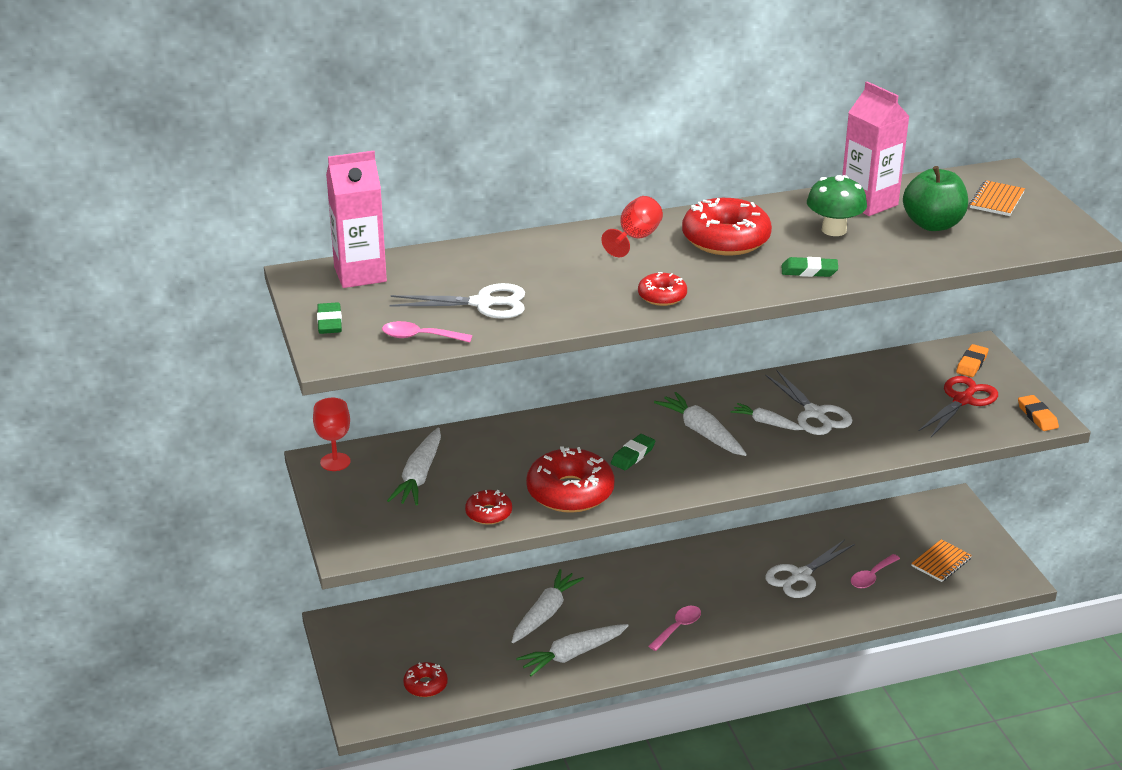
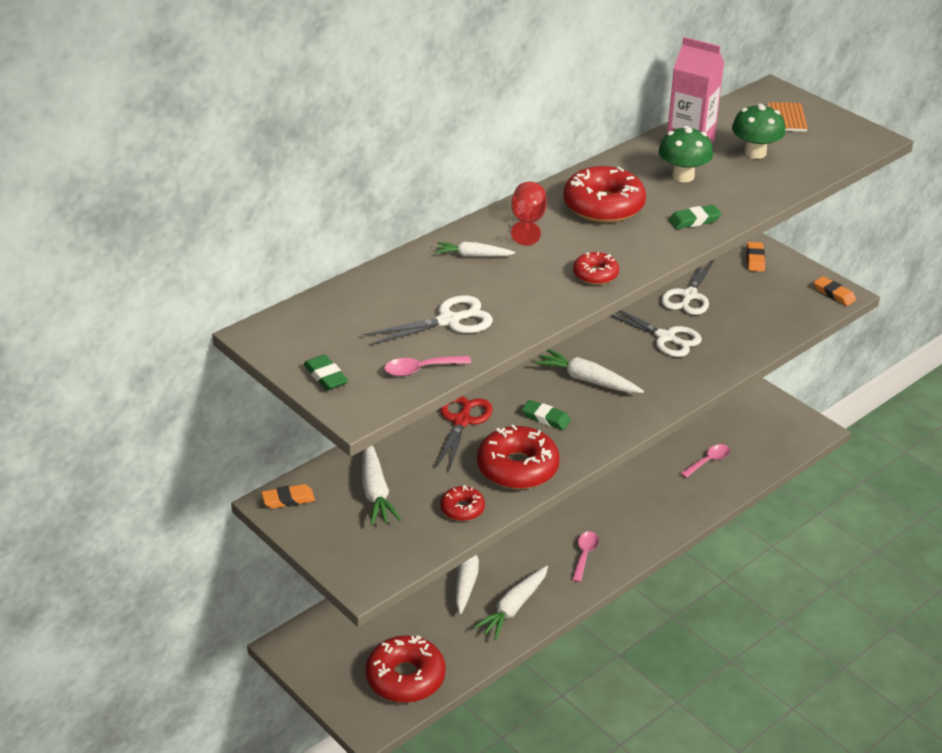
camera: 25 degrees left, 5 degrees up
red goblet [313,398,351,471] -> orange eraser [261,484,315,509]
pink carton [326,151,387,288] -> none
red donut [403,662,448,697] -> red donut [366,635,446,703], size x1.90
green eraser [611,434,655,470] -> green eraser turned 75 degrees counterclockwise [522,400,571,430]
white carrot [730,403,804,430] -> white carrot moved to [435,242,515,257]
white scissors [765,539,855,598] -> white scissors moved to [661,259,715,315]
pink spoon [851,554,900,588] -> pink spoon turned 150 degrees counterclockwise [681,444,730,478]
green apple [903,166,968,231] -> green mushroom [732,104,786,159]
orange notebook [911,540,972,582] -> none
red scissors [919,376,998,437] -> red scissors moved to [436,396,493,470]

